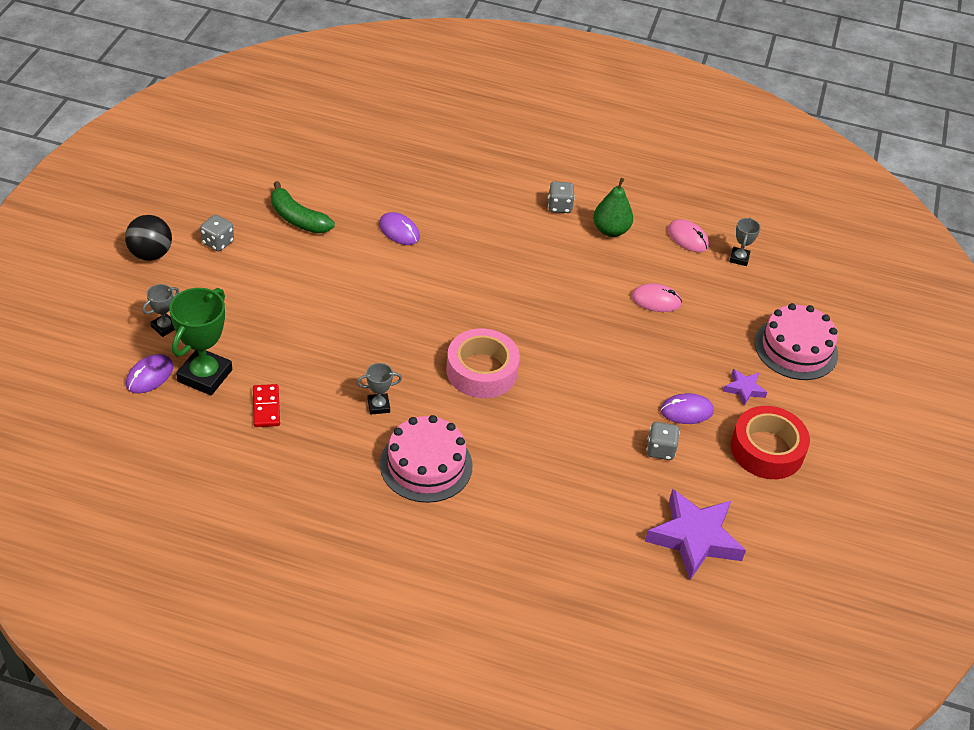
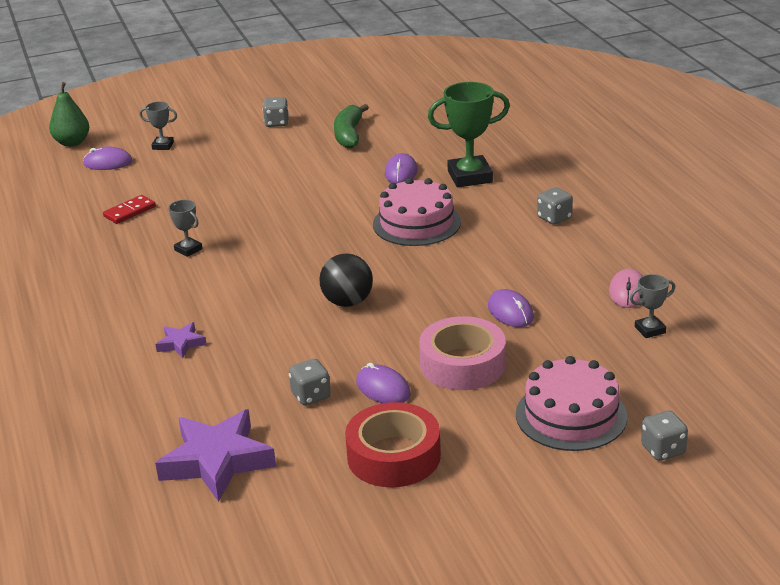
camera: 60 degrees right, 15 degrees down
black ball [125,215,172,261] -> black ball moved to [319,254,373,307]
green trophy [169,288,232,395] -> green trophy moved to [428,82,510,187]
pink cake [380,415,473,503] -> pink cake moved to [373,178,461,246]
pink tape [446,328,520,398] -> pink tape moved to [419,316,506,390]
green pear [593,178,633,237] -> green pear moved to [49,82,89,147]
pink mouse [631,283,682,312] -> purple mouse [488,289,534,327]
purple star [723,369,767,406] -> purple star moved to [156,322,207,358]
none -> grey dice [641,411,688,461]

